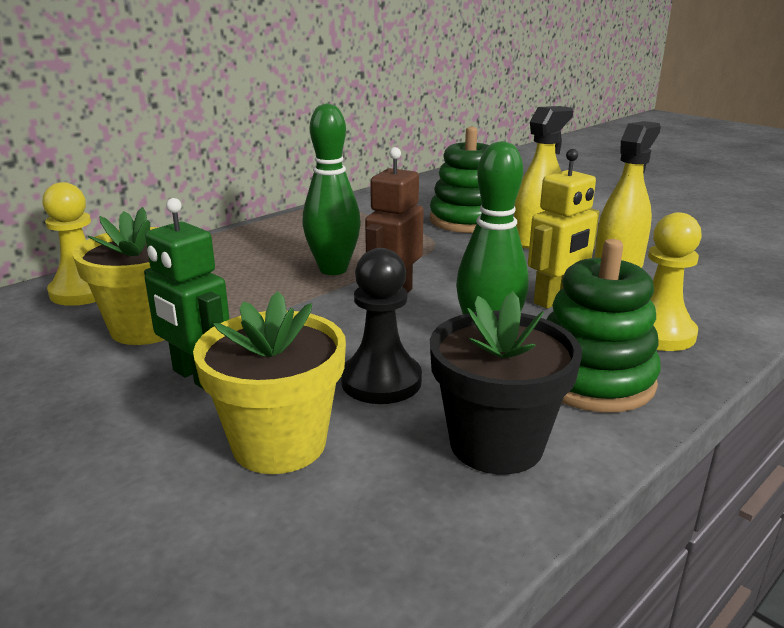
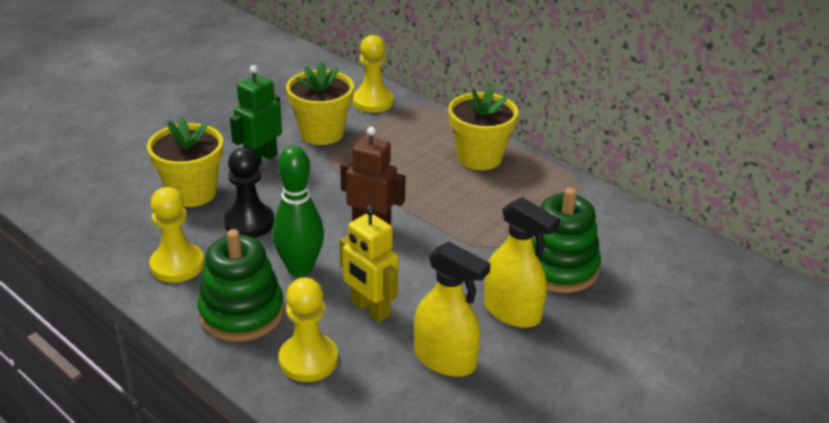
camera: 85 degrees right, 10 degrees up
green bowling pin [302,103,361,275] -> none
black flower pot [430,292,582,475] -> yellow pawn [149,187,204,283]
none -> yellow flower pot [448,85,518,170]

